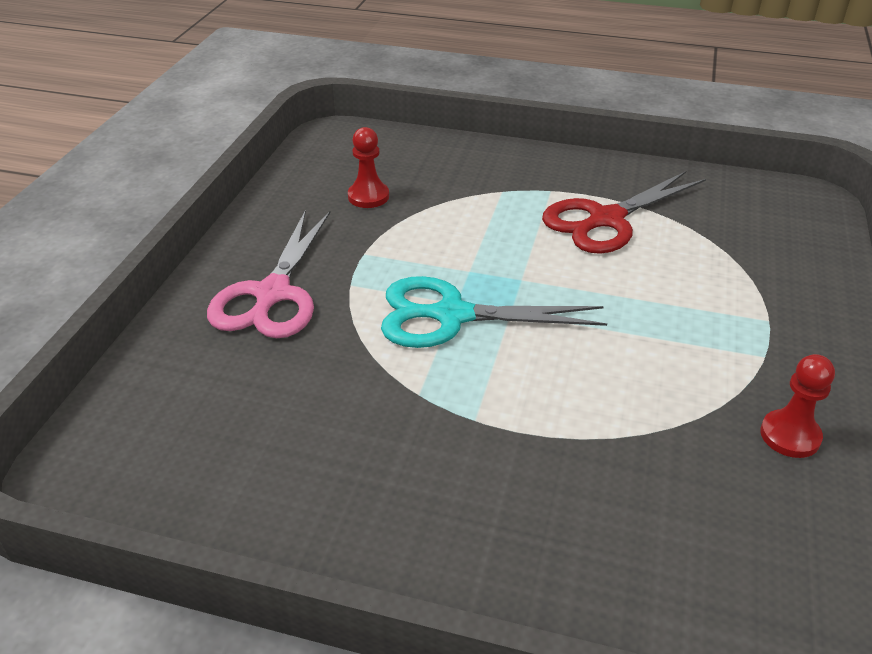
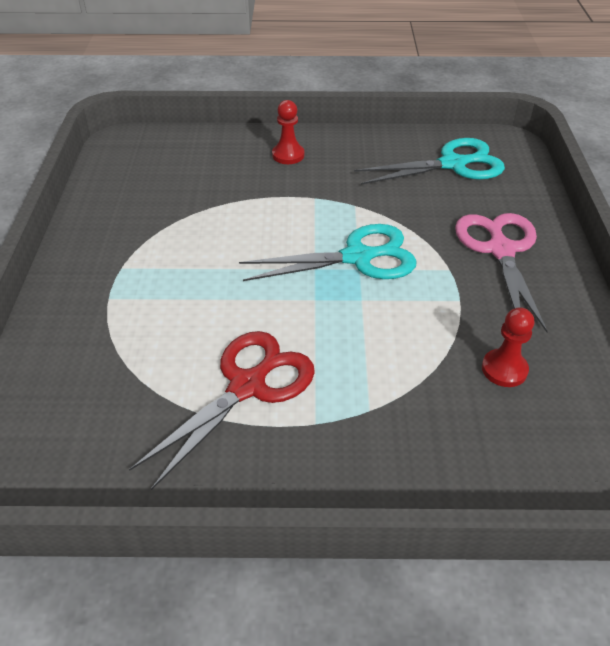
camera: 165 degrees right, 5 degrees up
red pawn [760,354,835,458] -> red pawn moved to [272,100,304,164]
none -> turquoise scissors [354,138,505,185]

